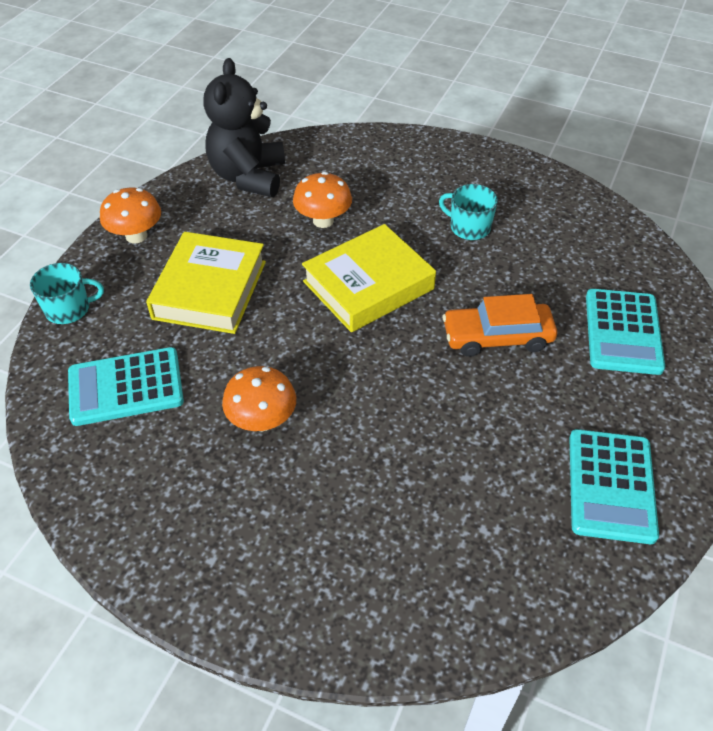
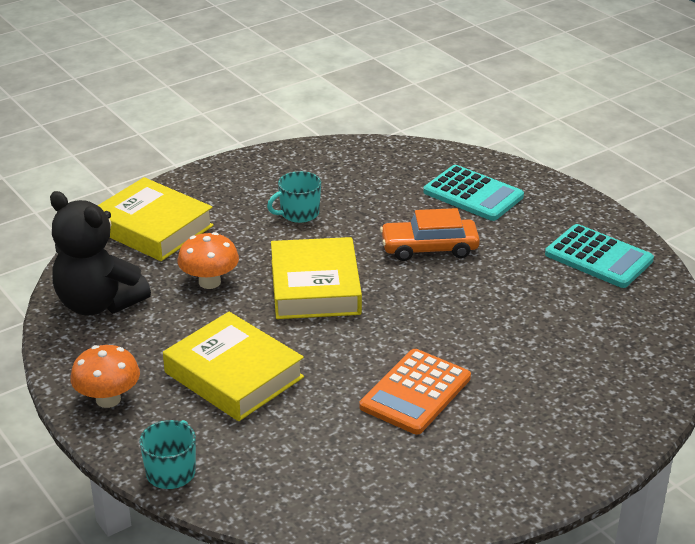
camera: 60 degrees left, 15 degrees down
turquoise calculator [68,347,184,426] -> none
orange mushroom [222,366,296,431] -> orange calculator [360,349,471,434]
orange car [442,294,557,357] -> orange car turned 60 degrees clockwise [380,208,480,261]
none -> yellow book [97,177,214,261]

